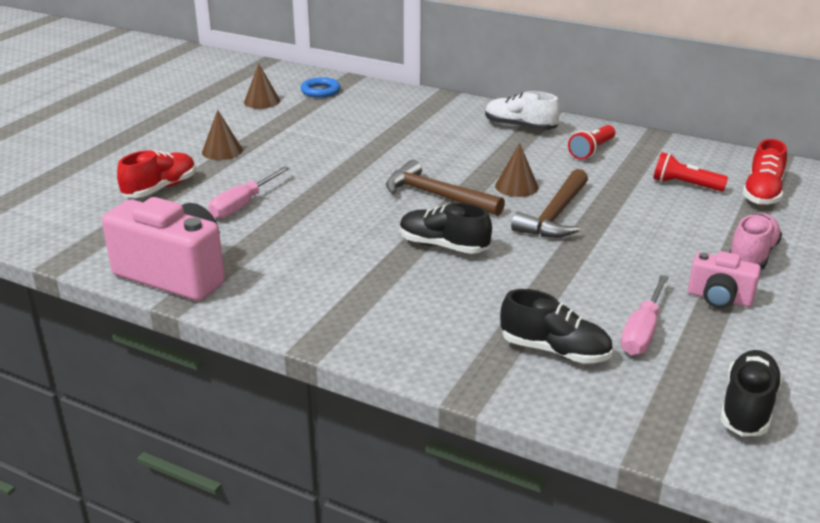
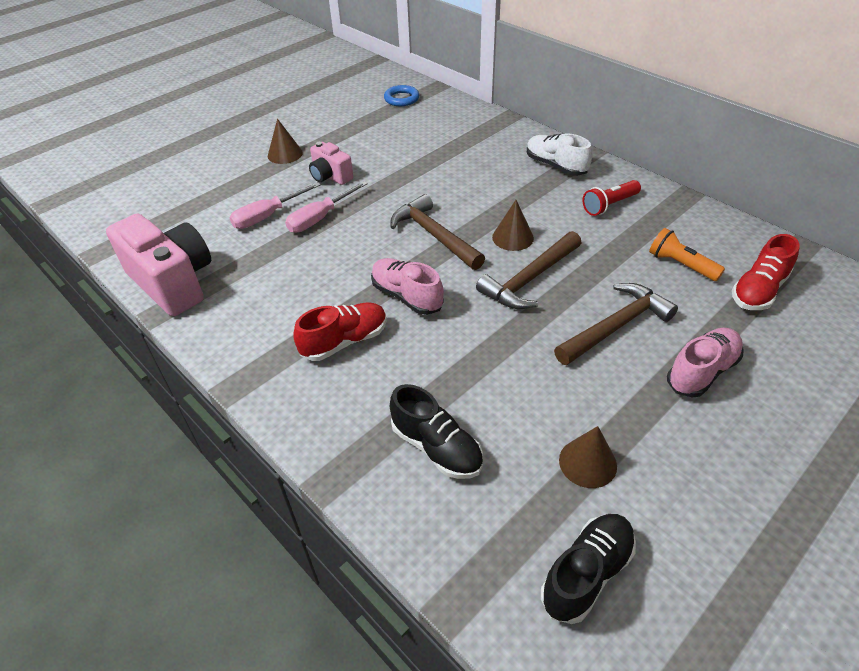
camera: 20 degrees right, 15 degrees up
red shoe [117,150,196,198] -> red shoe moved to [293,302,387,361]
brown cone [244,64,280,109] -> brown cone moved to [559,426,617,488]
black shoe [400,203,492,254] -> pink shoe [371,258,444,315]
pink screwdriver [621,275,669,355] -> pink screwdriver moved to [285,181,368,233]
red flashlight [653,152,728,192] -> orange flashlight [649,228,725,281]
pink camera [688,251,761,308] -> pink camera moved to [309,142,353,185]
none -> brown hammer [554,283,678,365]

